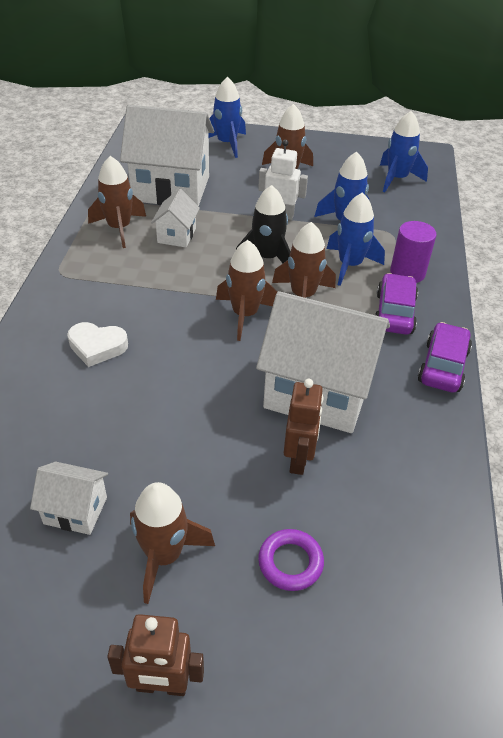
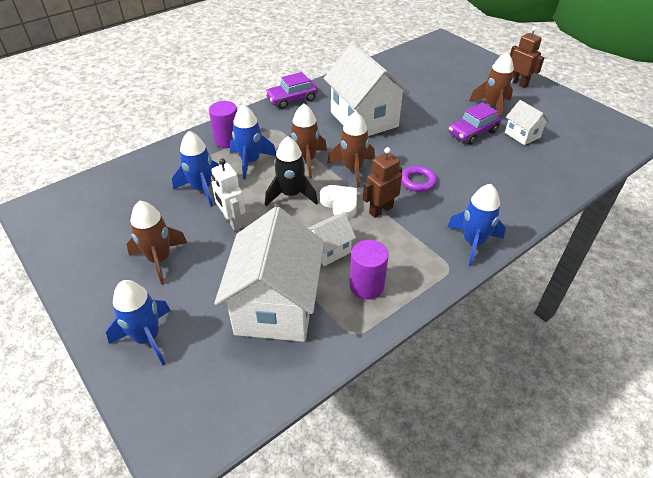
camera: 135 degrees left, 0 degrees up
white heart [67,322,128,367] -> white heart moved to [320,185,357,219]
brown rocket [88,156,146,248] -> purple cylinder [350,240,389,300]
white house [120,105,214,206] -> white house turned 45 degrees clockwise [214,207,324,342]
purple ring [258,529,324,591] -> purple ring moved to [401,166,437,192]
brown robot [284,379,324,475] -> brown robot moved to [363,147,402,218]
purple car [375,273,418,335] -> purple car moved to [449,102,501,145]
blue rocket [380,111,428,192] -> blue rocket moved to [447,184,506,266]

